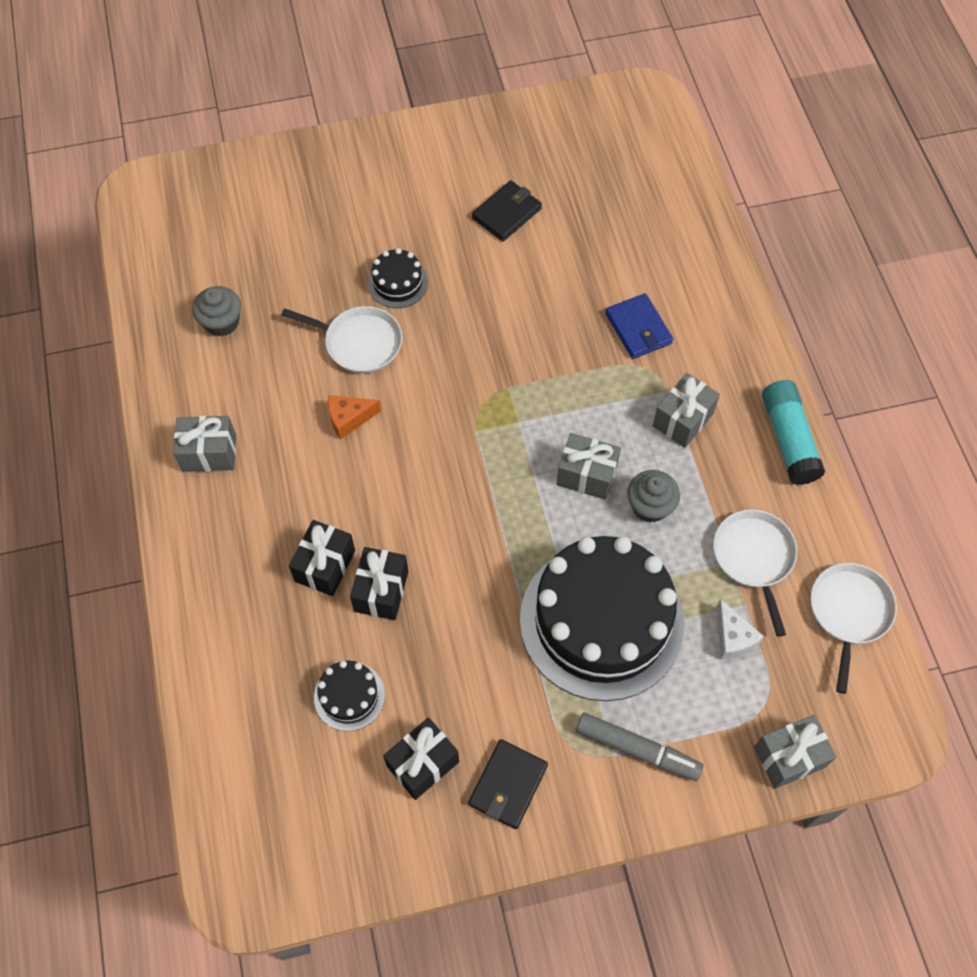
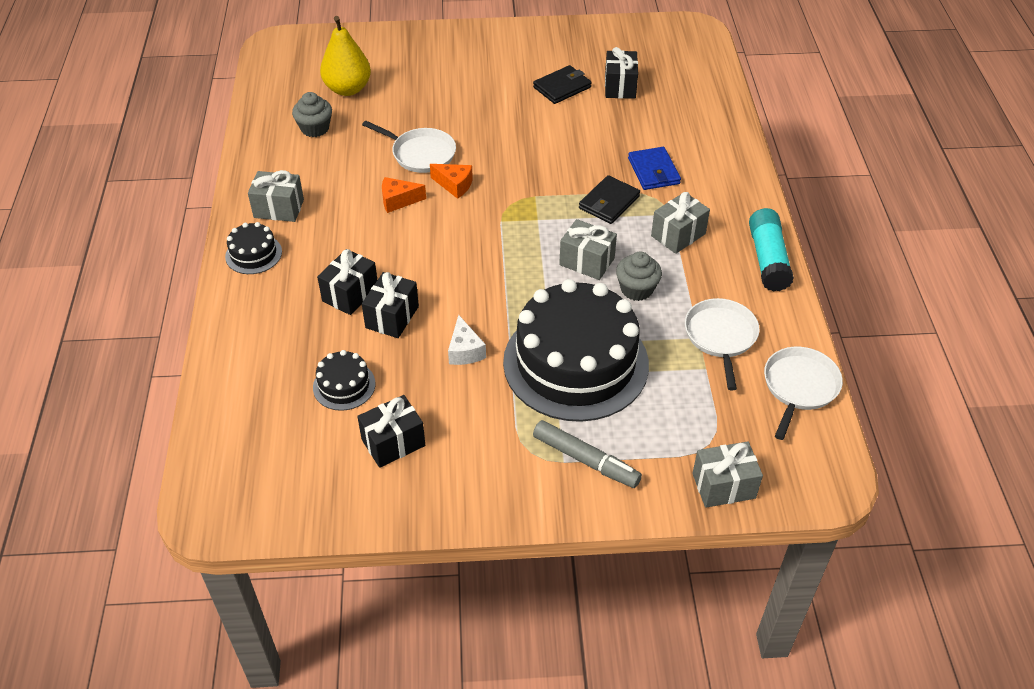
camera: 10 degrees right, 15 degrees down
black cake [368,248,428,308] -> black cake moved to [225,222,282,274]
black wallet [468,739,548,829] -> black wallet moved to [579,175,640,224]
white cheese [716,599,764,660] -> white cheese moved to [448,315,486,365]
none -> yellow pear [320,16,371,96]
none -> orange cheese [430,164,473,199]
none -> black gift [605,47,638,99]

